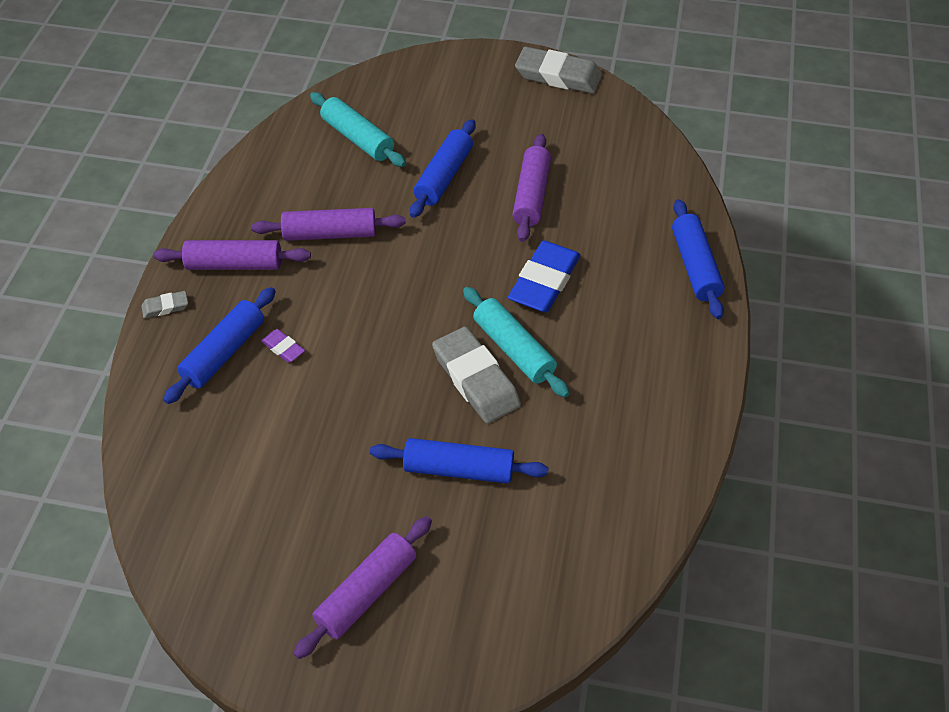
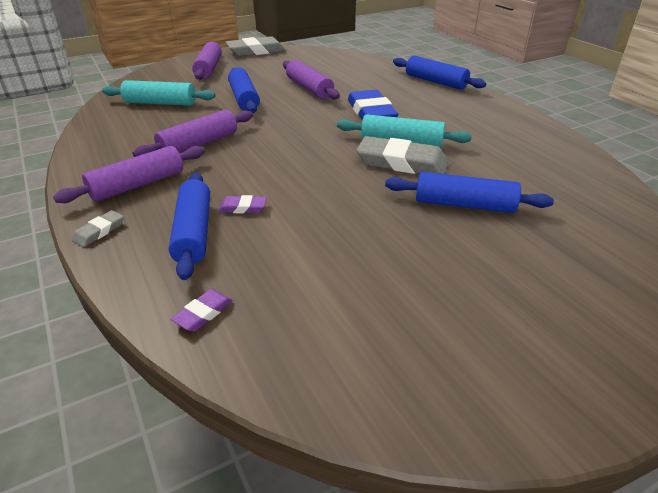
camera: 40 degrees left, 15 degrees down
purple rolling pin [293,516,432,659] -> purple rolling pin moved to [192,42,222,80]
blue rolling pin [370,438,549,484] -> blue rolling pin turned 45 degrees clockwise [385,172,554,213]
none -> purple eraser [171,289,233,332]

